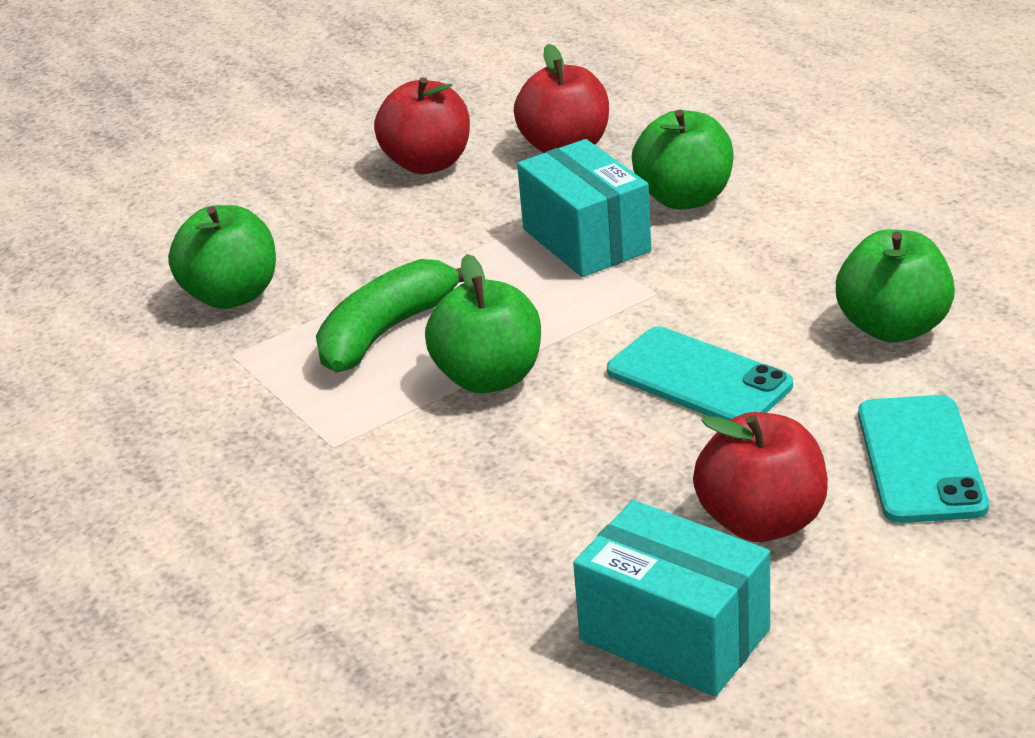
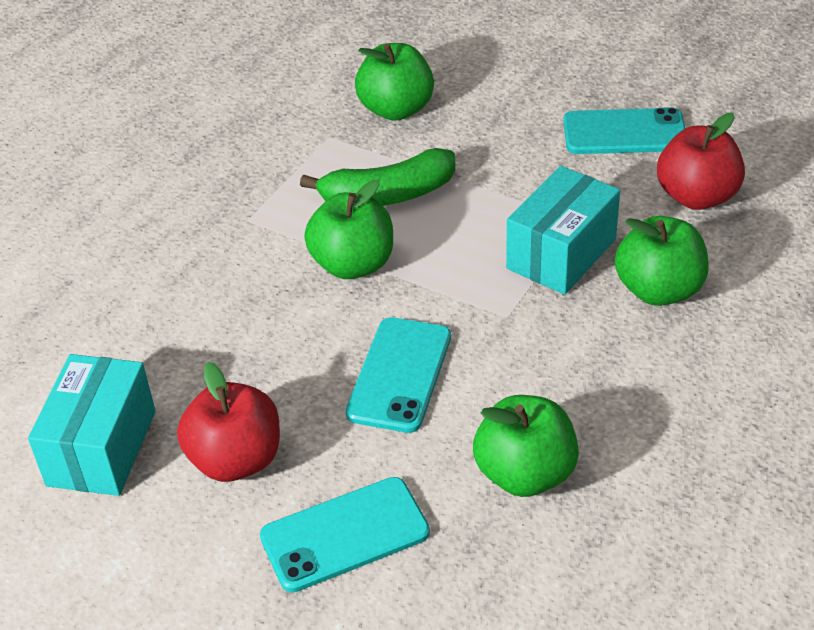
camera: 65 degrees right, 10 degrees up
green banana [316,259,464,373] -> green banana turned 150 degrees clockwise [300,148,455,206]
red apple [374,77,470,174] -> turquoise phone [563,107,685,154]

